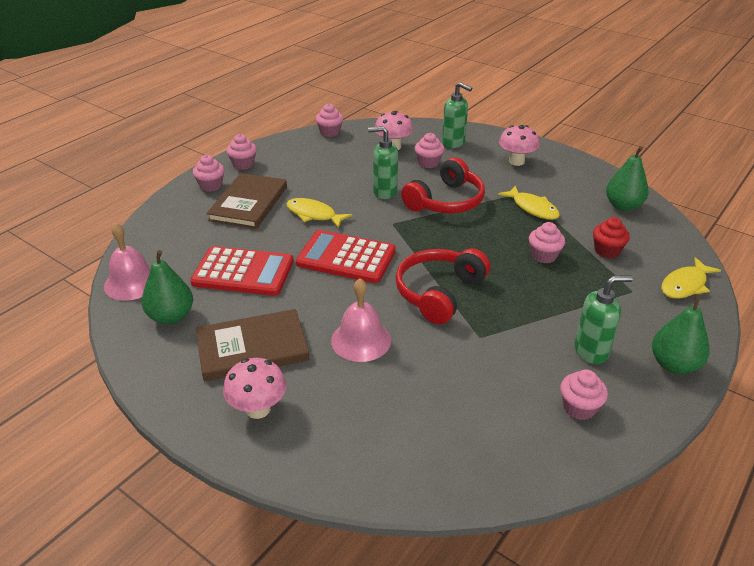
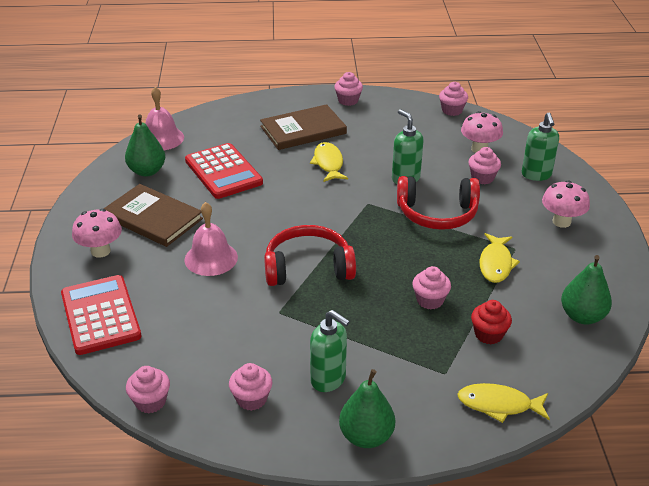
camera: 50 degrees right, 0 degrees up
pink cupcake [193,155,225,192] -> pink cupcake moved to [126,366,170,413]
red calculator [296,230,396,283] -> red calculator moved to [61,275,141,355]

